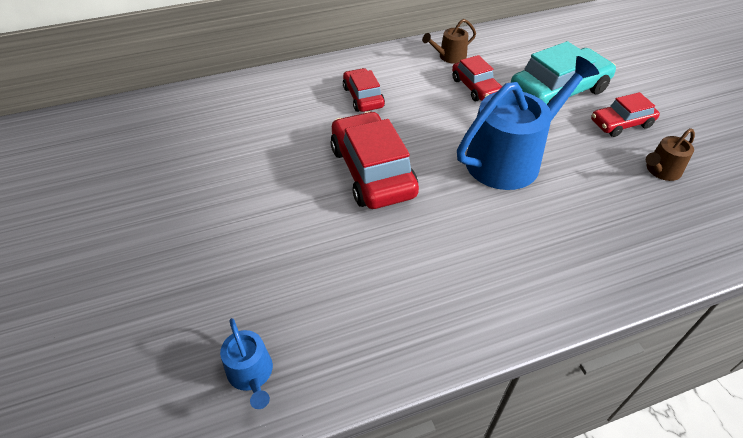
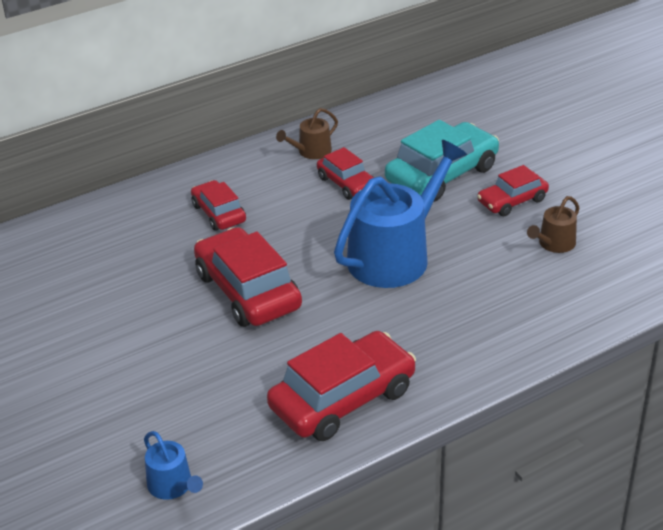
camera: 10 degrees left, 10 degrees down
none -> red car [267,331,416,441]

